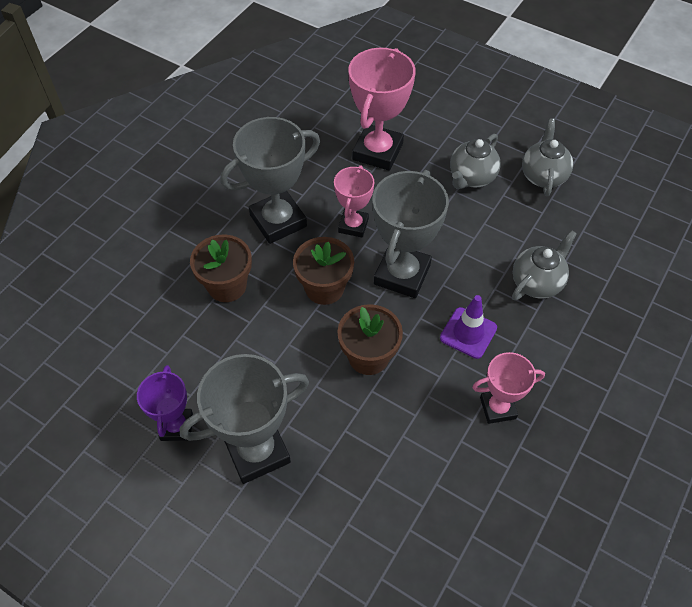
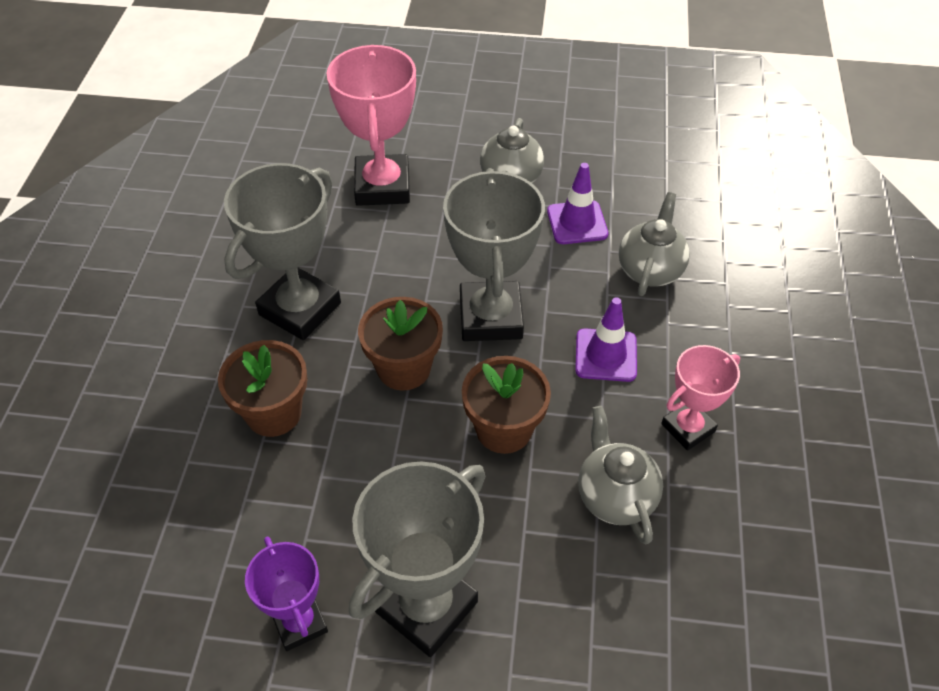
camera: 25 degrees left, 5 degrees down
pink trophy [334,165,374,238] -> none
grey teapot [522,118,573,196] -> grey teapot moved to [578,406,663,545]
none -> purple traffic cone [547,163,608,244]

